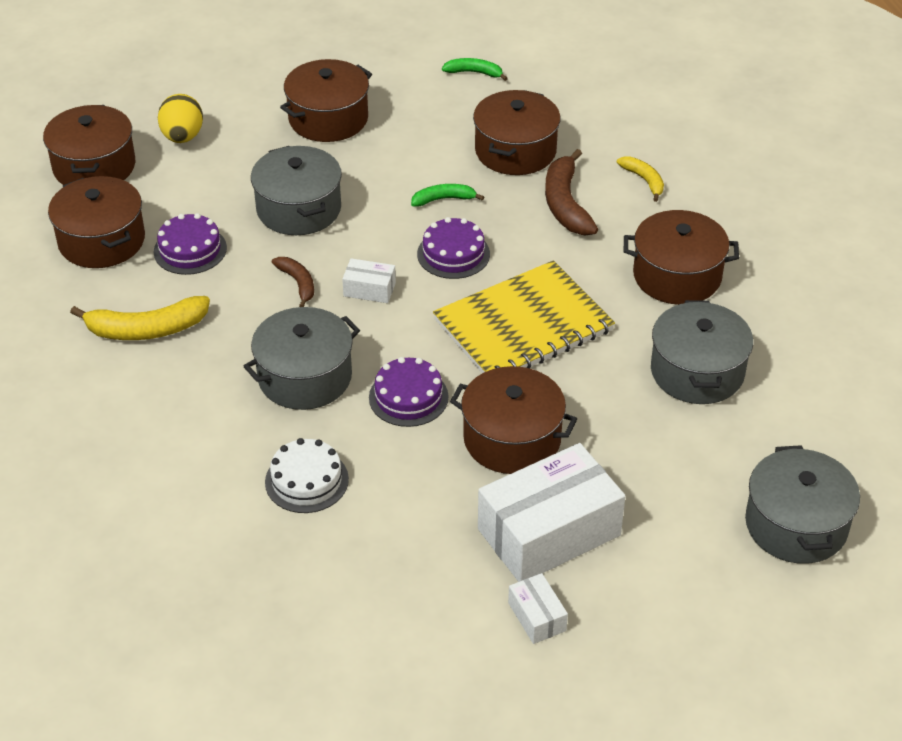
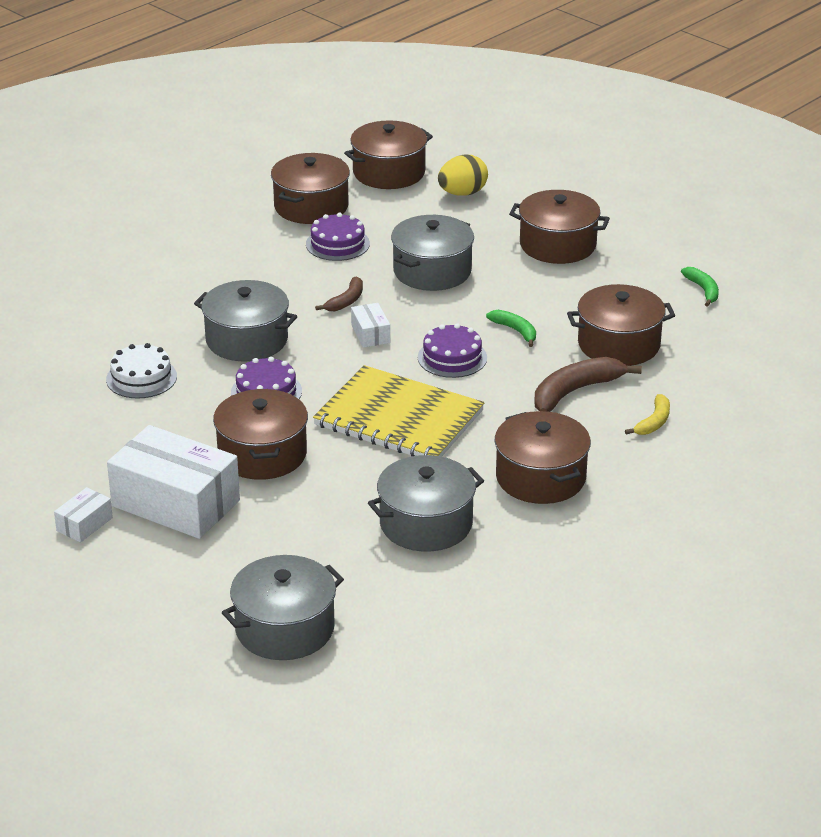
camera: 60 degrees right, 10 degrees down
yellow banana [70,296,210,340] -> none

